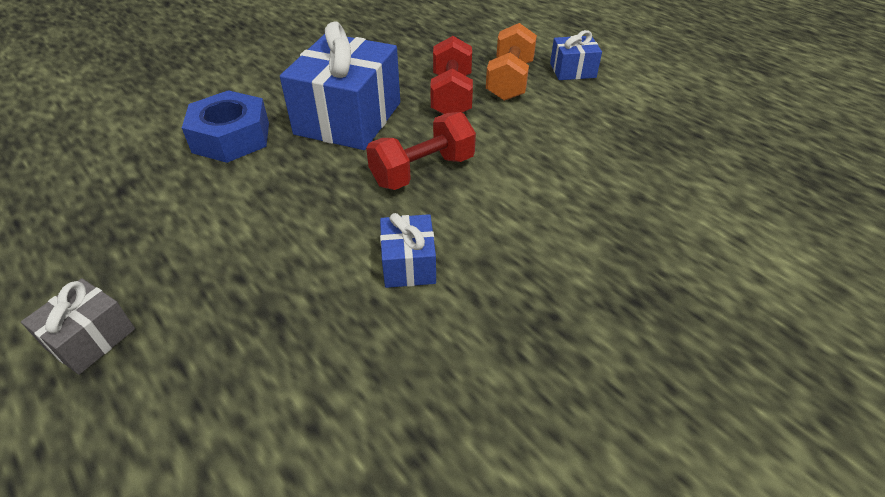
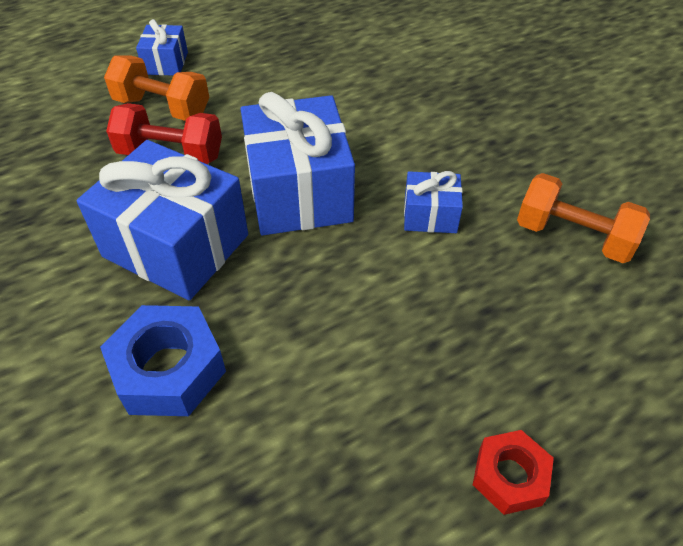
camera: 80 degrees left, 5 degrees up
grey gift [21,278,135,375] -> red nut [473,430,554,515]
red dumbbell [366,112,476,190] -> blue gift [241,92,355,235]
none -> orange dumbbell [517,173,650,263]

